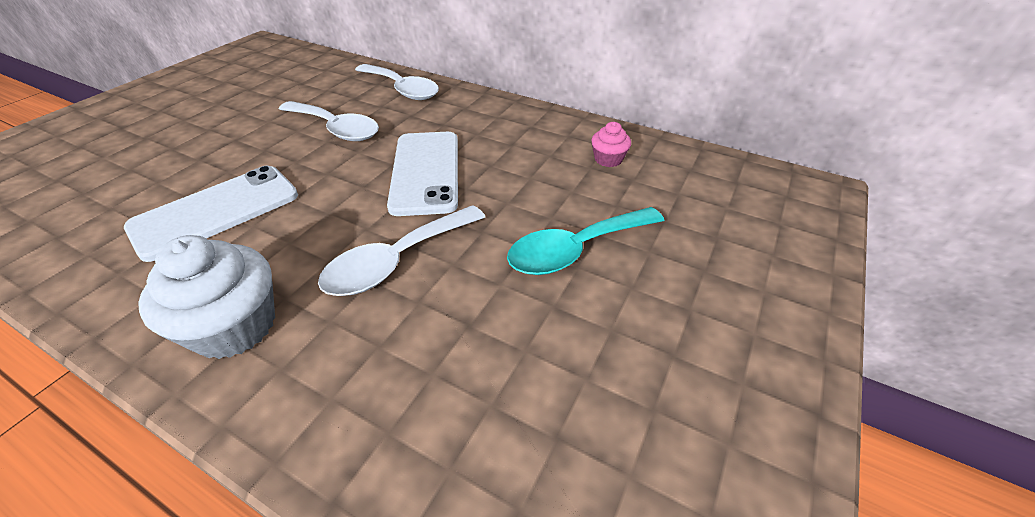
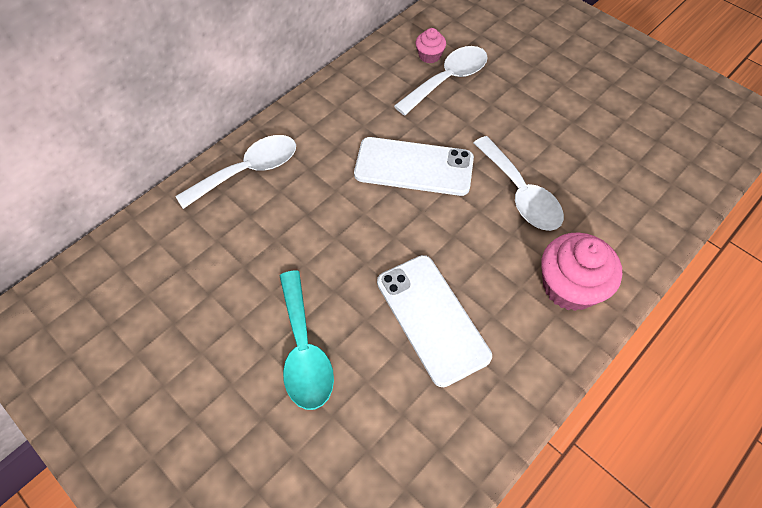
camera: 75 degrees left, 15 degrees up
white cupcake [138,235,275,359] -> pink cupcake [541,233,622,311]
white spoon [279,101,379,141] -> white spoon moved to [394,46,488,115]
turquoise spoon [507,207,664,275] -> turquoise spoon moved to [279,270,334,410]

